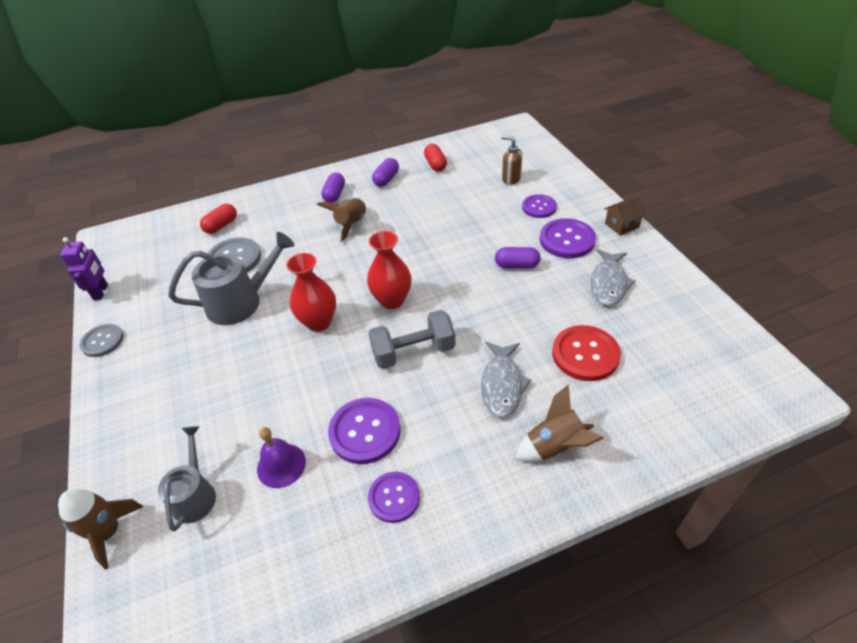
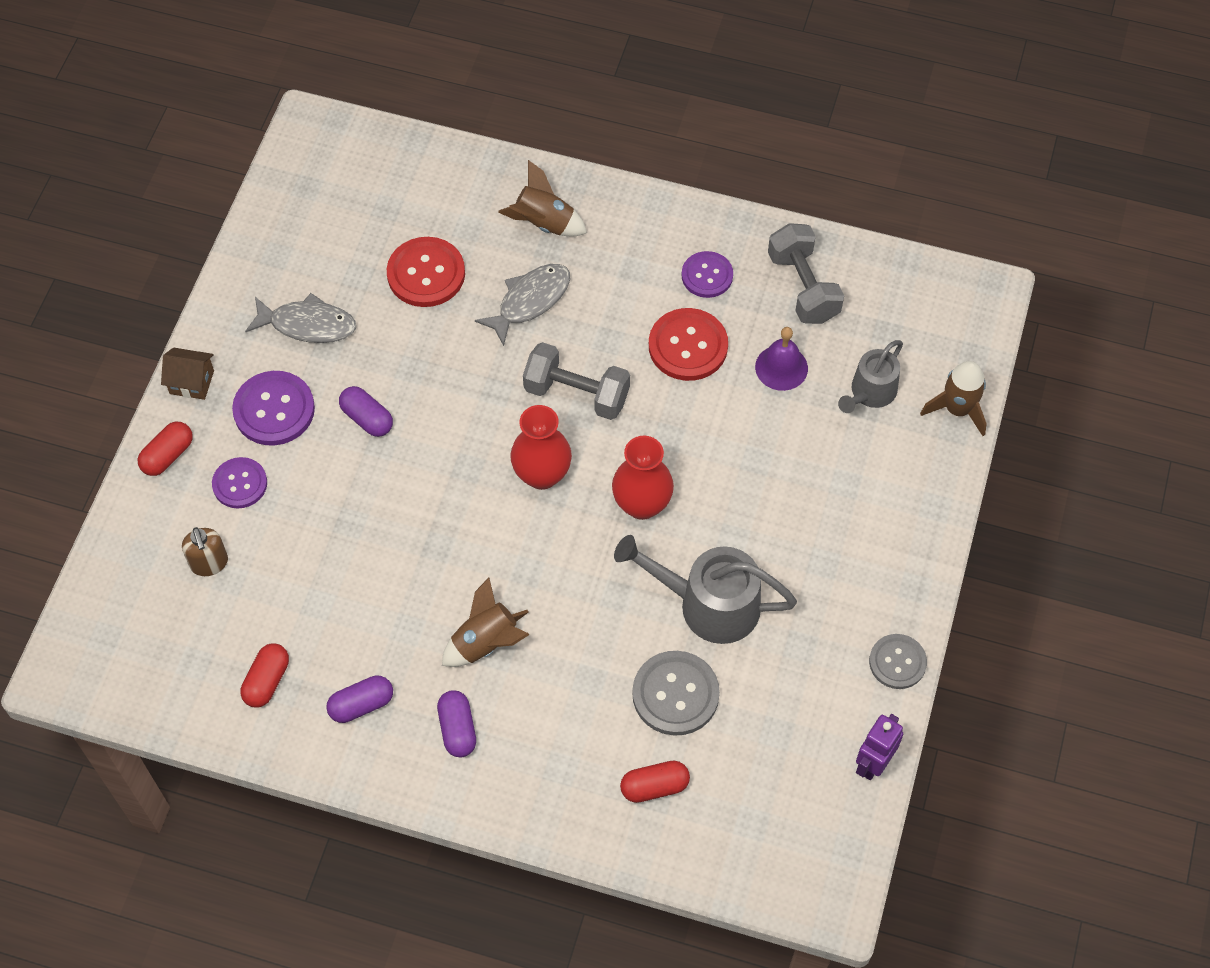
camera: 145 degrees left, 15 degrees up
purple capsule [321,172,345,203] -> purple capsule turned 60 degrees counterclockwise [437,690,476,757]
purple button [328,398,400,464] -> red button [649,308,728,381]
grey fish [591,249,635,306] -> grey fish turned 45 degrees clockwise [245,293,356,343]
none -> red capsule [138,422,193,476]
none -> grey dumbbell [768,223,844,324]

